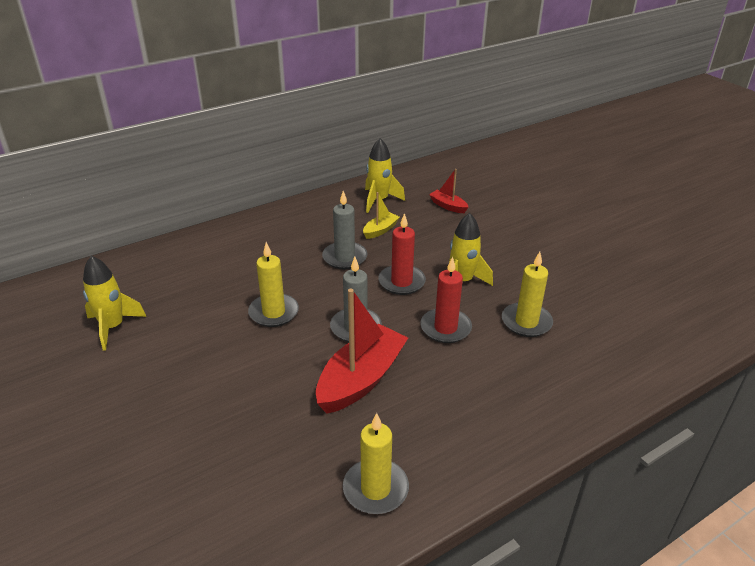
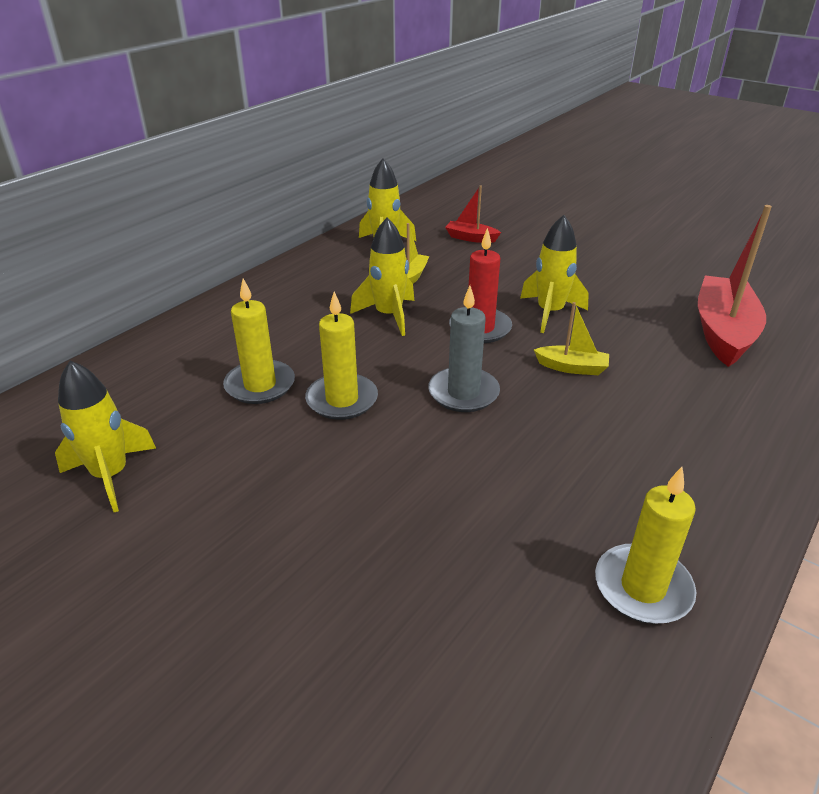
camera: 20 degrees left, 0 degrees up
red boat [316,288,408,414] -> red boat moved to [698,205,772,367]
grey candle [322,191,368,269] -> yellow rocket [350,218,414,336]
red candle [421,256,472,343] -> yellow boat [534,302,609,375]
yellow candle [502,252,553,337] -> yellow candle moved to [223,279,295,404]

